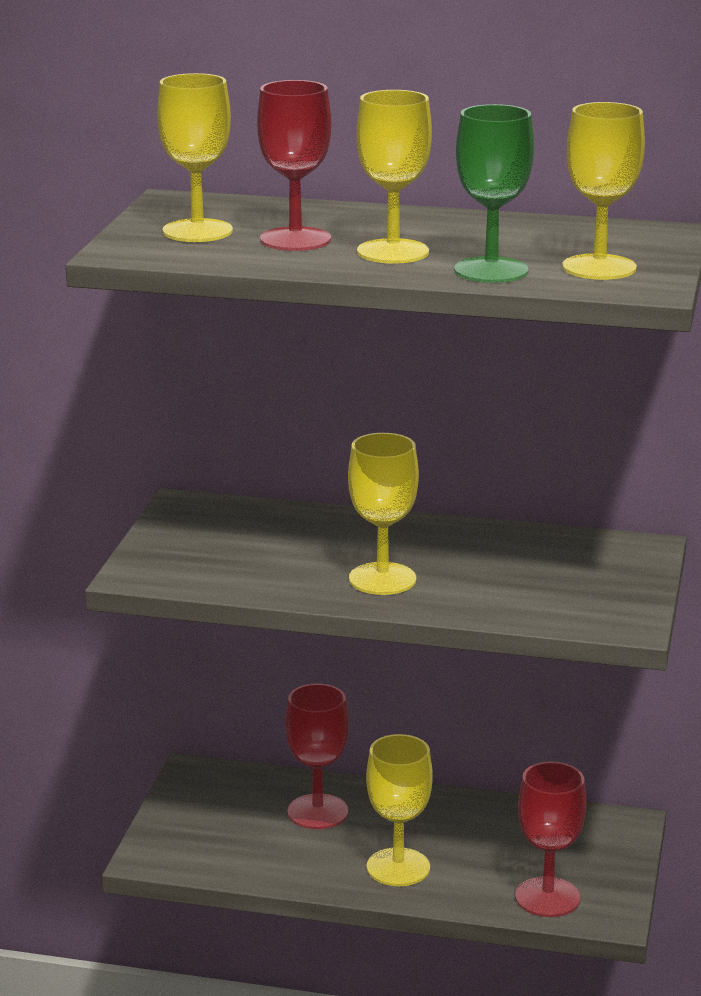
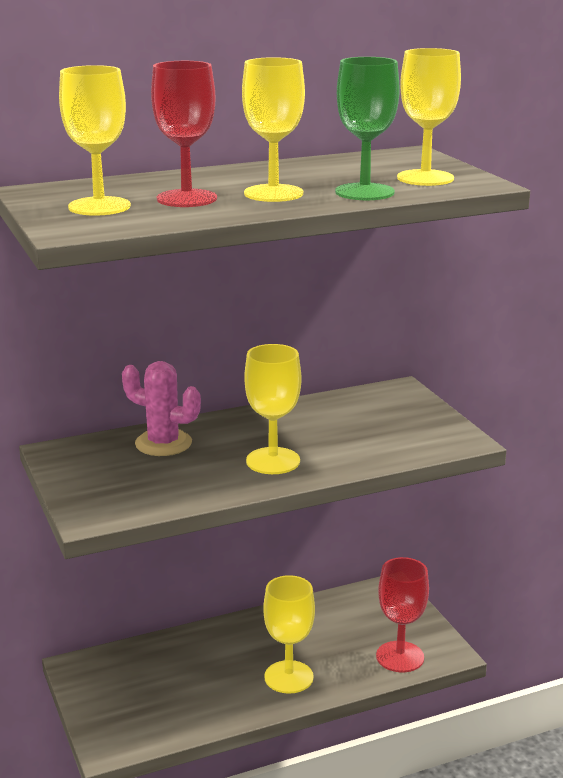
camera: 35 degrees left, 0 degrees up
red goblet [285,684,349,829] -> none
none -> pink cactus [122,361,201,456]

